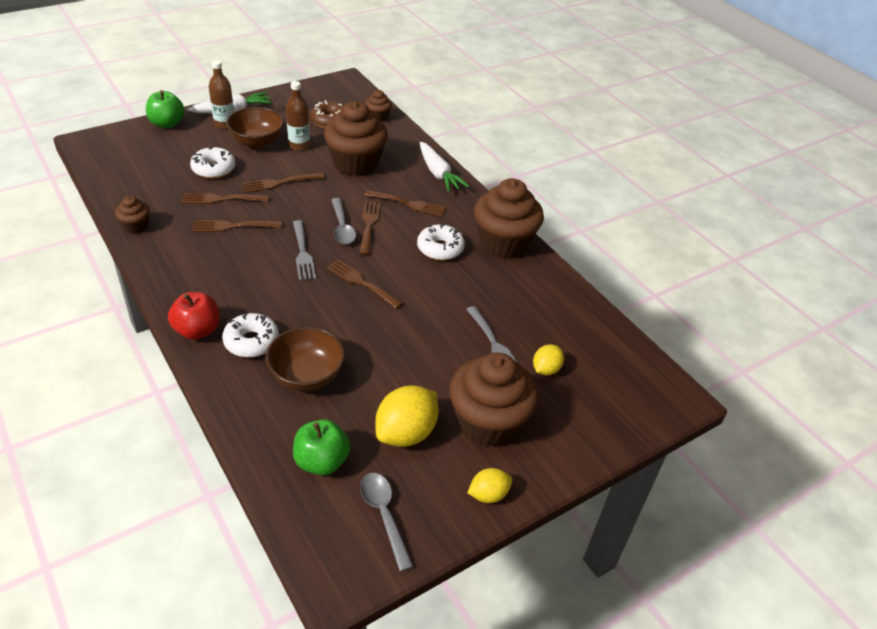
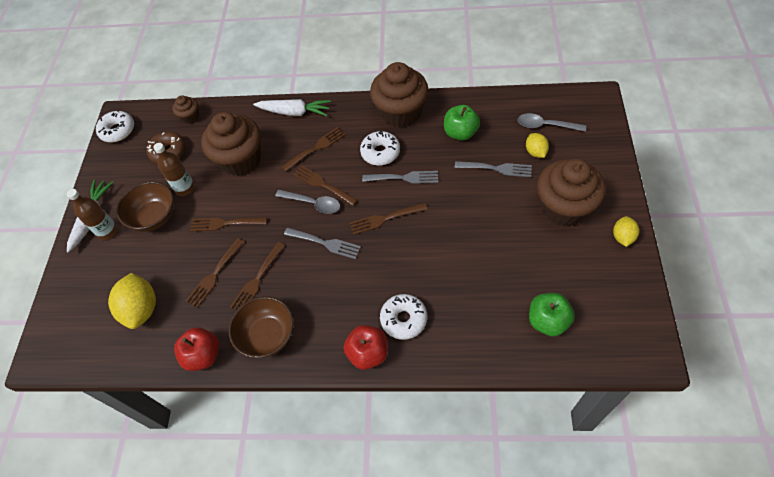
camera: 45 degrees left, 15 degrees up
brown cupcake [115,196,150,233] -> red apple [174,327,219,371]
green apple [146,90,185,128] -> green apple moved to [444,105,480,141]
white donut [190,147,235,179] -> white donut moved to [96,110,134,142]
brown fork [242,173,324,193] -> brown fork turned 75 degrees clockwise [190,217,267,232]
brown bowl [266,327,345,391] -> brown bowl moved to [229,296,294,358]
grey spoon [360,473,413,571] -> grey spoon moved to [518,113,586,132]
yellow lemon [375,385,439,447] -> yellow lemon moved to [108,273,156,329]
none -> grey fork [362,171,438,184]

